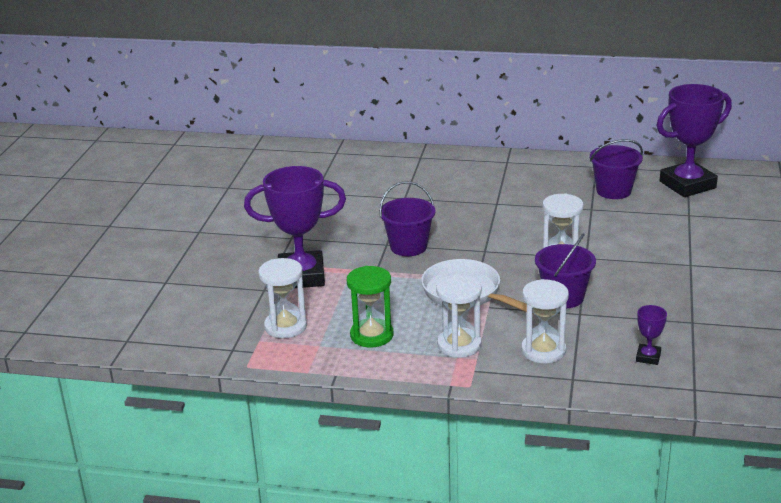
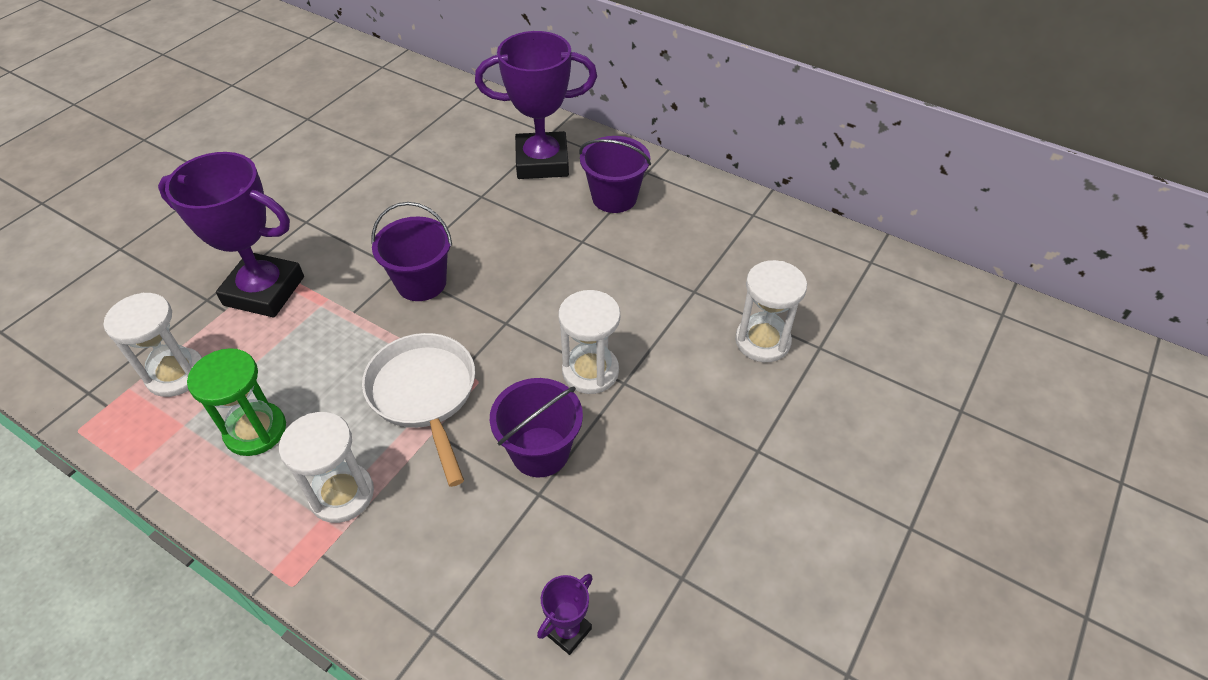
camera: 20 degrees right, 20 degrees up
white hourglass [521,279,569,363] -> white hourglass moved to [735,260,807,362]
purple bucket [590,139,643,199] -> purple bucket moved to [579,136,651,213]
purple trophy [657,84,732,197] -> purple trophy moved to [475,31,597,179]

